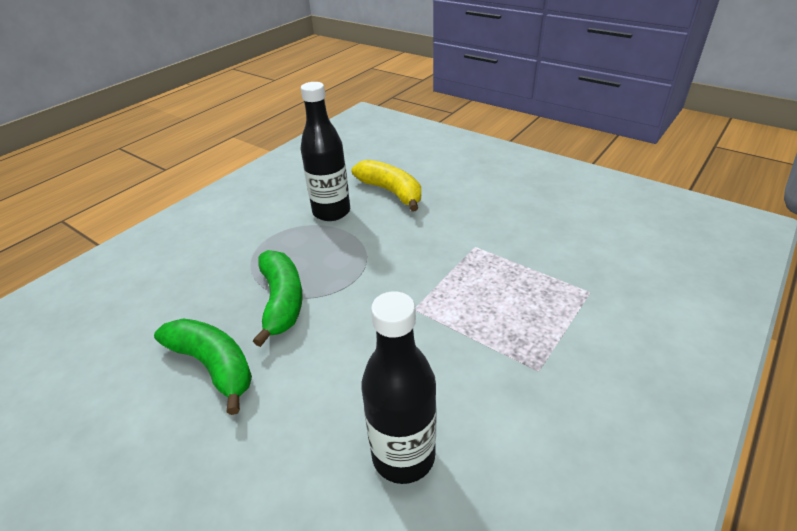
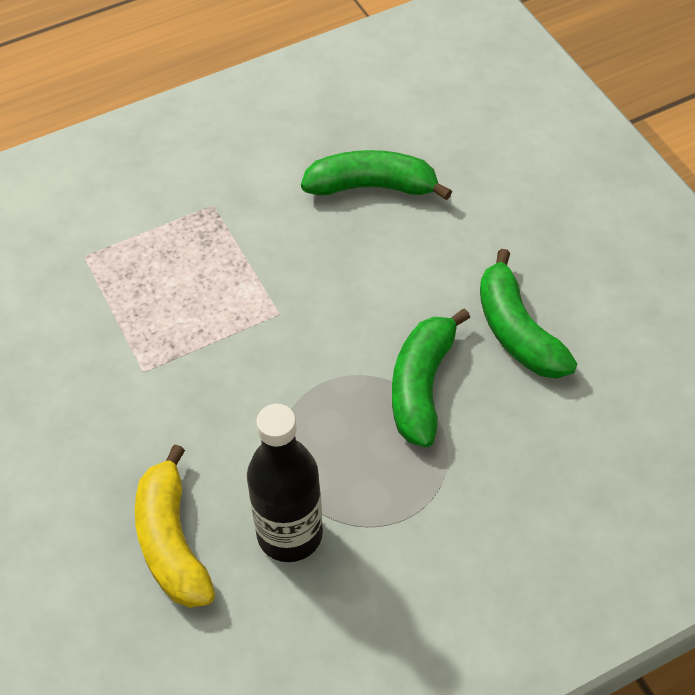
camera: 155 degrees left, 15 degrees up
black bottle [361,291,437,484] -> green banana [301,150,452,200]

